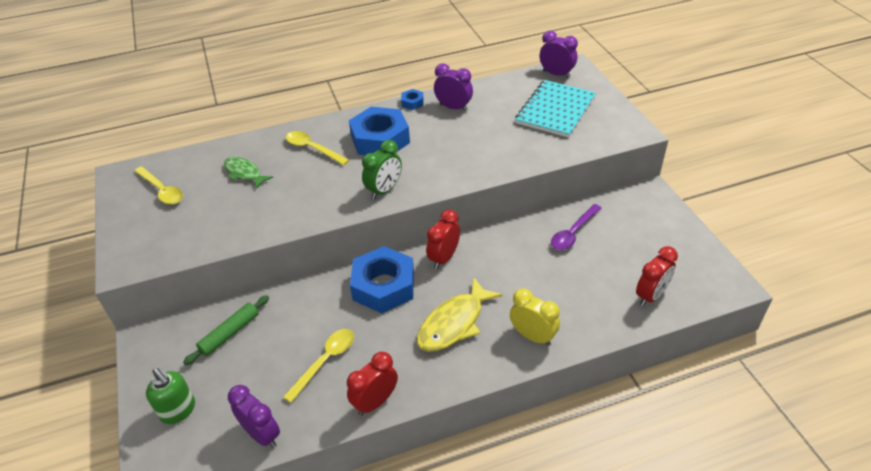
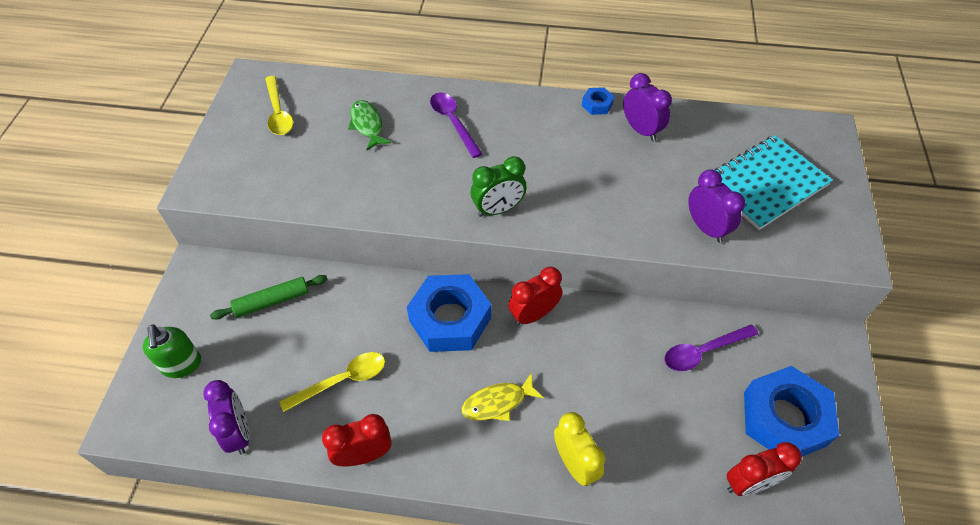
camera: 25 degrees right, 10 degrees up
yellow spoon [286,131,349,165] -> purple spoon [430,93,483,158]
blue nut [349,107,410,155] -> blue nut moved to [744,366,839,457]
yellow fish [417,277,502,352] -> yellow fish [462,373,544,421], size x0.65
purple clock [540,31,578,78] -> purple clock moved to [688,169,745,243]

